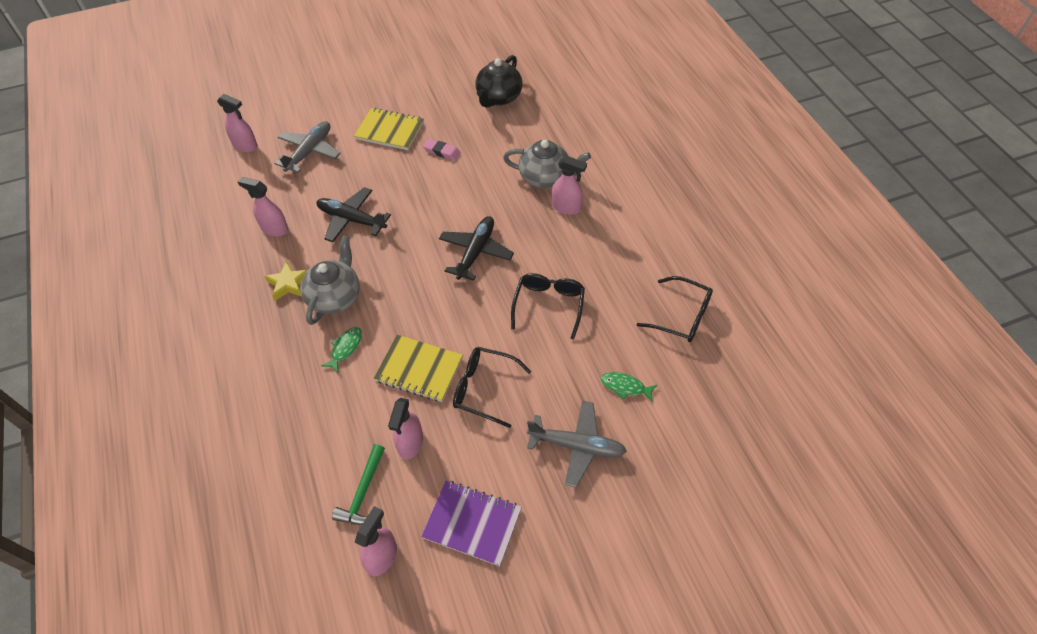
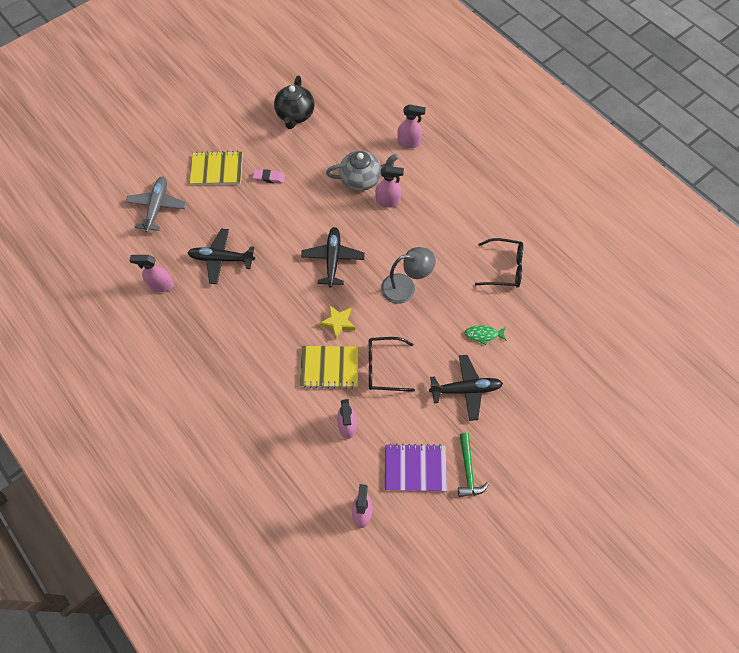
camera: 20 degrees left, 10 degrees up
pink spray bottle [217,94,258,152] -> pink spray bottle moved to [397,104,426,148]
yellow star [264,261,308,301] -> yellow star moved to [319,305,355,340]
grey teapot [300,236,360,325] -> none
green fish [321,327,362,373] -> none
green hammer [332,444,385,525] -> green hammer moved to [458,433,489,497]
black glasses [511,273,585,340] -> grey lamp [381,247,436,304]
grey plane [527,401,627,488] -> black plane [429,355,503,421]

